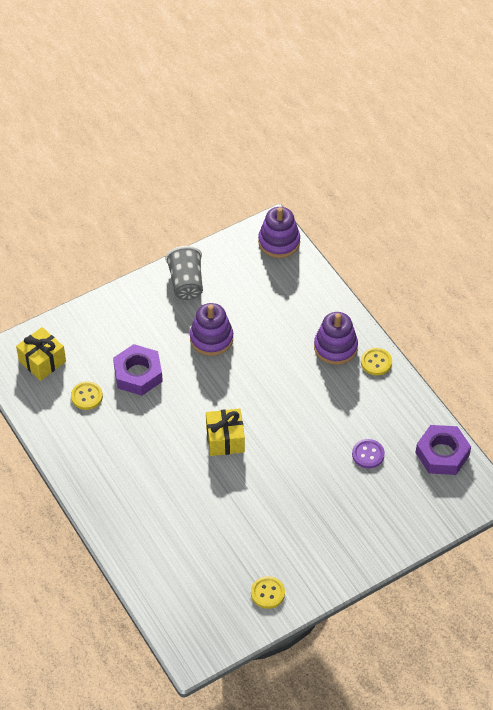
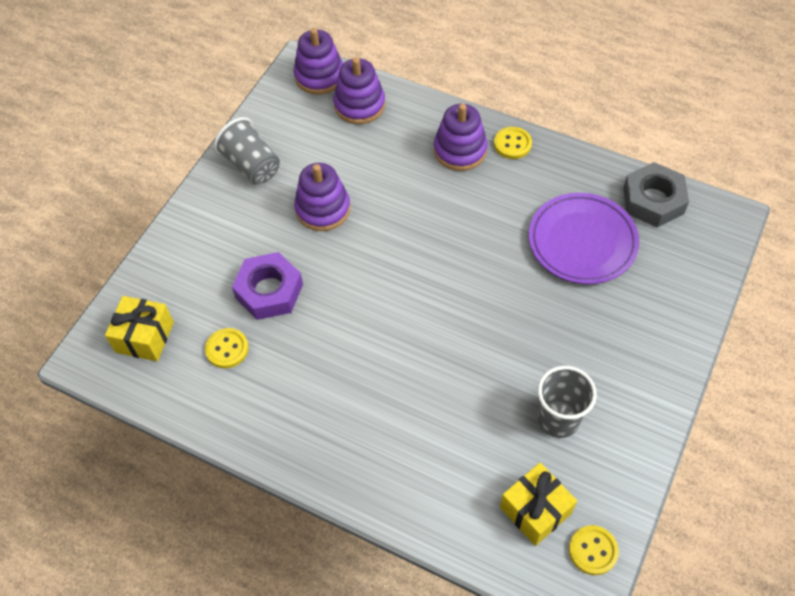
camera: 30 degrees left, 5 degrees up
yellow gift [206,408,245,456] -> yellow gift moved to [500,463,577,546]
yellow button [251,576,285,609] -> yellow button moved to [569,525,619,575]
purple button [352,439,385,469] -> purple plate [529,193,639,284]
purple nut [415,425,471,475] -> grey nut [623,162,689,227]
none -> purple stacking toy [333,57,385,124]
none -> grey cup [538,366,597,438]

